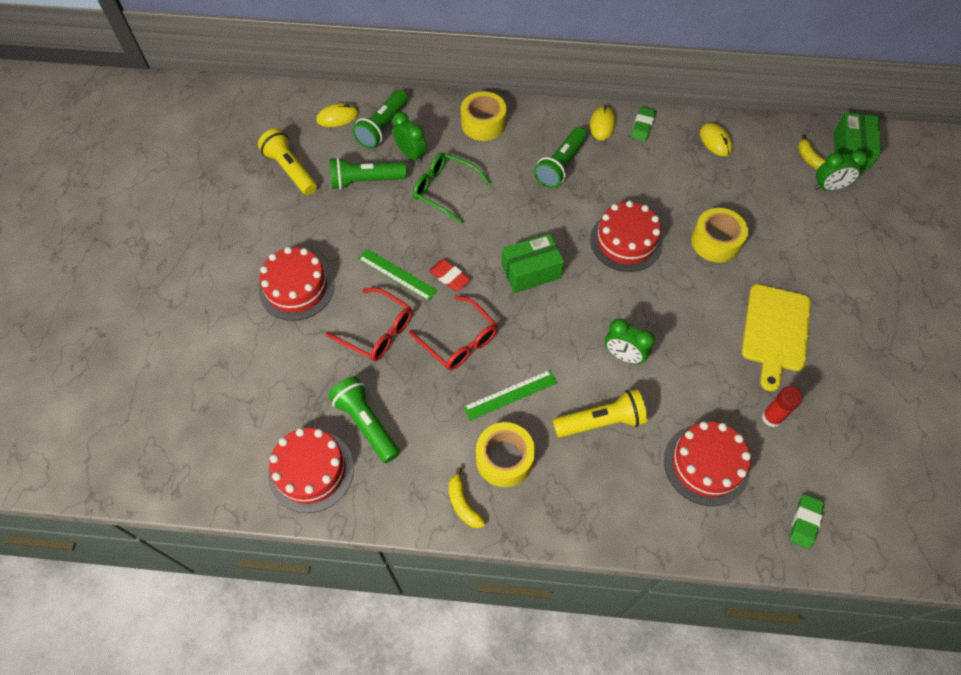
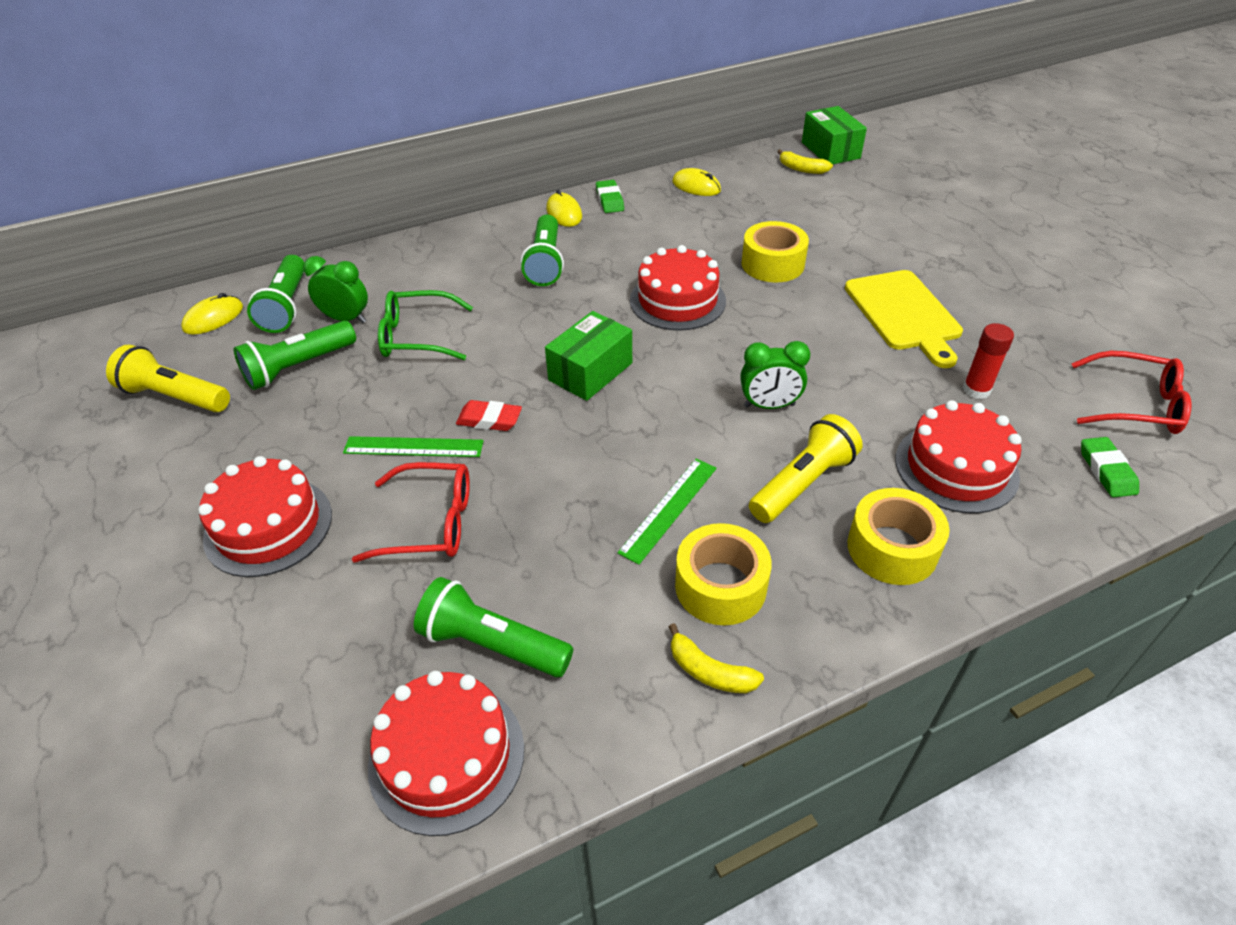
camera: 30 degrees left, 15 degrees down
red glasses [409,296,498,370] -> red glasses moved to [1071,351,1192,434]
yellow tape [461,91,507,141] -> yellow tape moved to [848,488,950,585]
green clock [814,150,868,191] -> none

